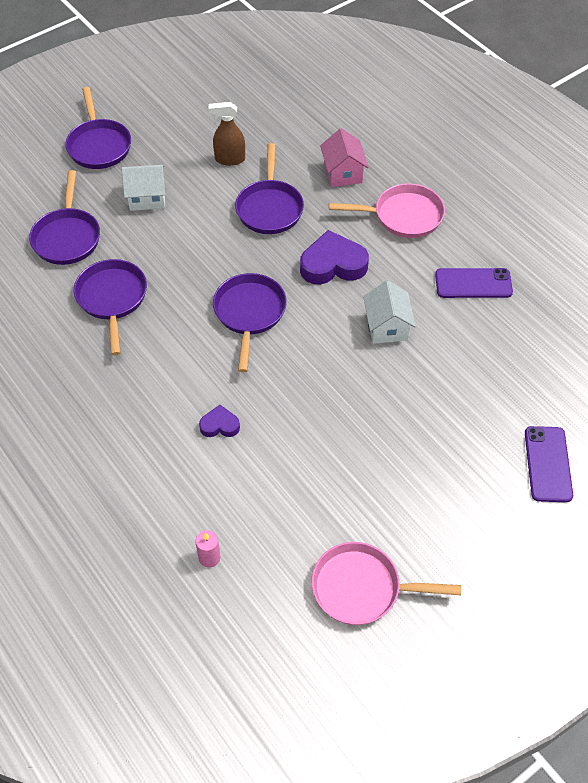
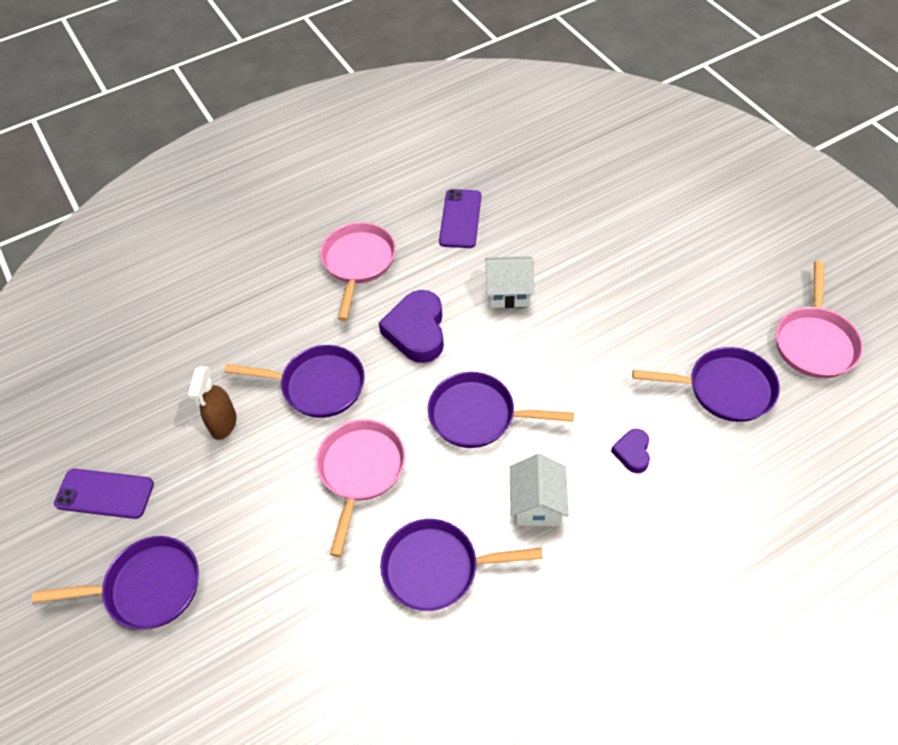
camera: 80 degrees left, 0 degrees up
purple pan [29,170,100,265] -> purple pan moved to [632,347,780,422]
white house [122,165,165,211] -> white house moved to [510,453,569,526]
pink candle [195,530,221,567] -> none
pink house [320,128,368,187] -> none
purple phone [525,426,573,502] -> purple phone moved to [54,469,154,519]
none -> pink pan [316,419,405,557]

